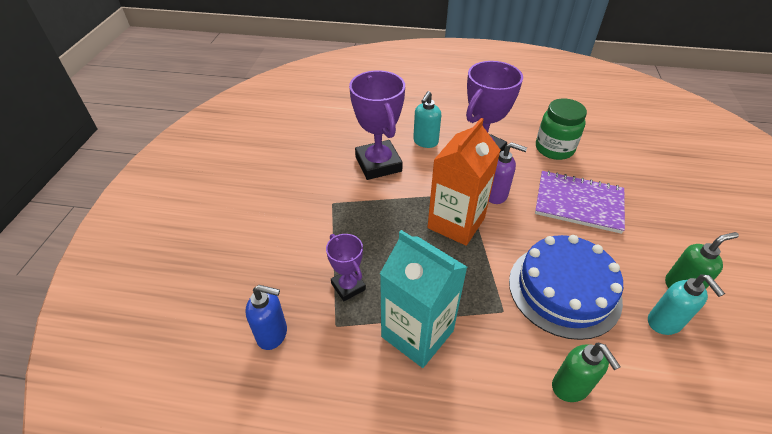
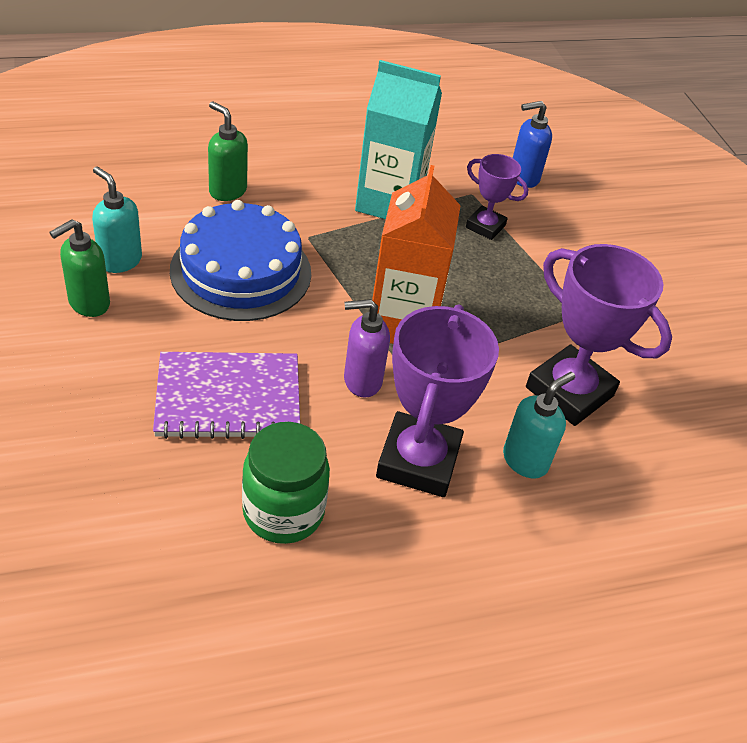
camera: 150 degrees right, 0 degrees up
turquoise soap dispenser [413,91,441,148] -> turquoise soap dispenser turned 45 degrees clockwise [503,372,575,478]

